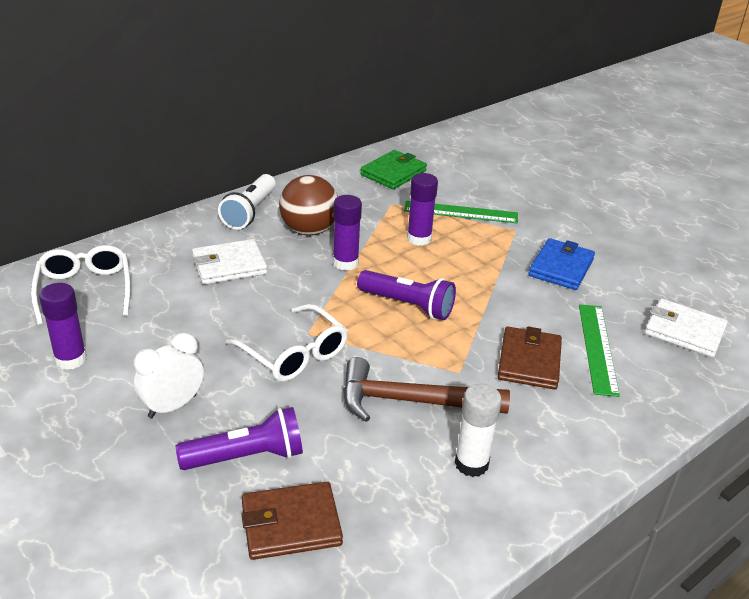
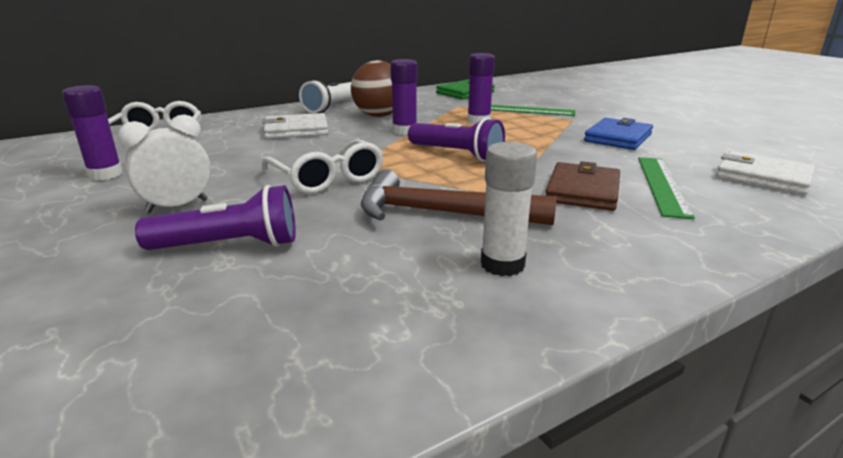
camera: 10 degrees right, 10 degrees down
brown wallet [241,482,343,560] -> none

